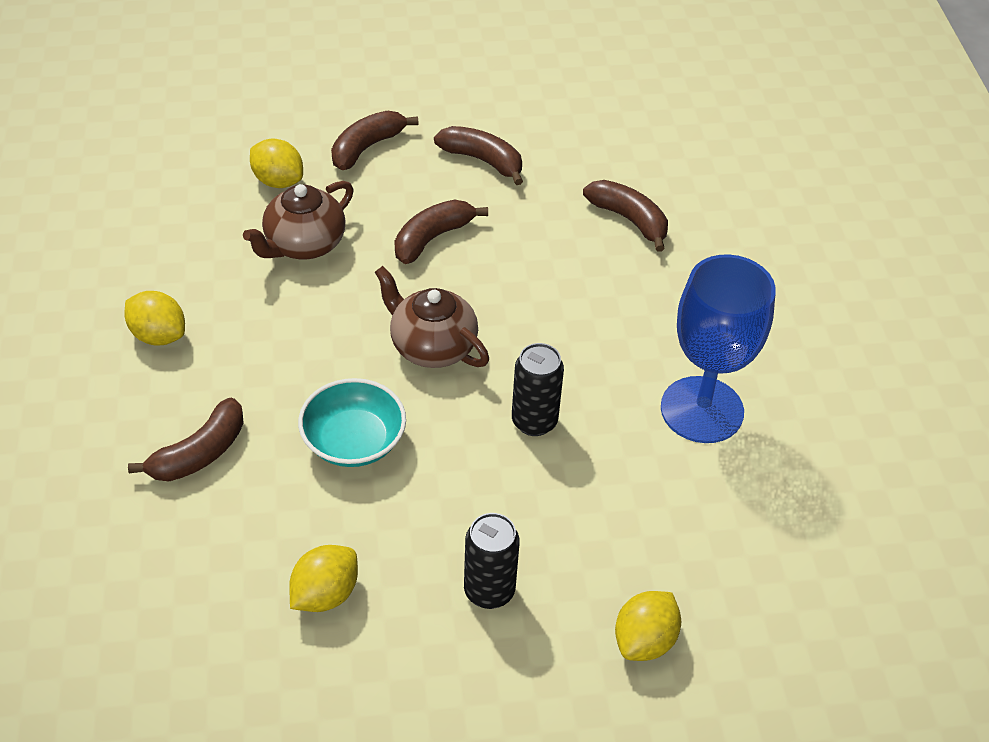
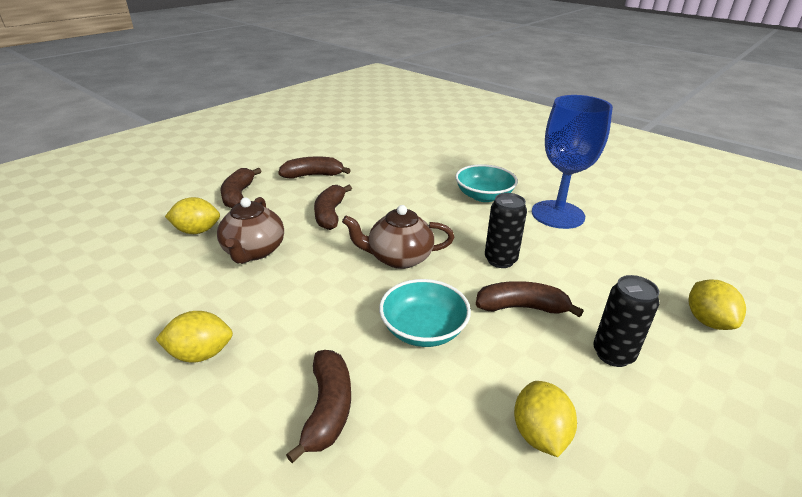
camera: 40 degrees left, 15 degrees down
brown banana [583,180,668,252] -> brown banana moved to [476,281,583,317]
none -> turquoise bowl [455,164,518,202]

